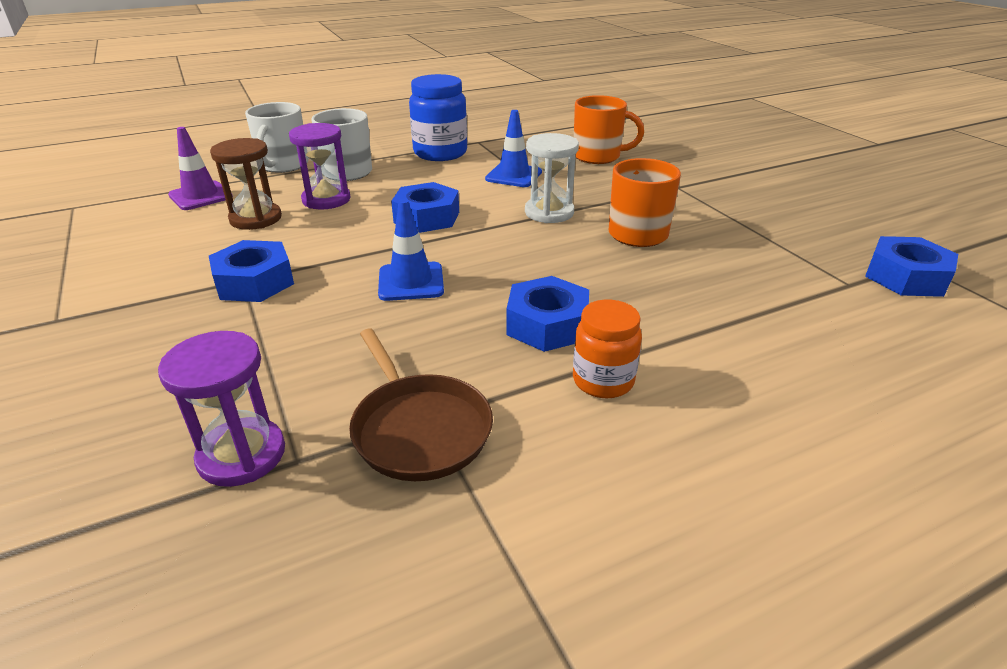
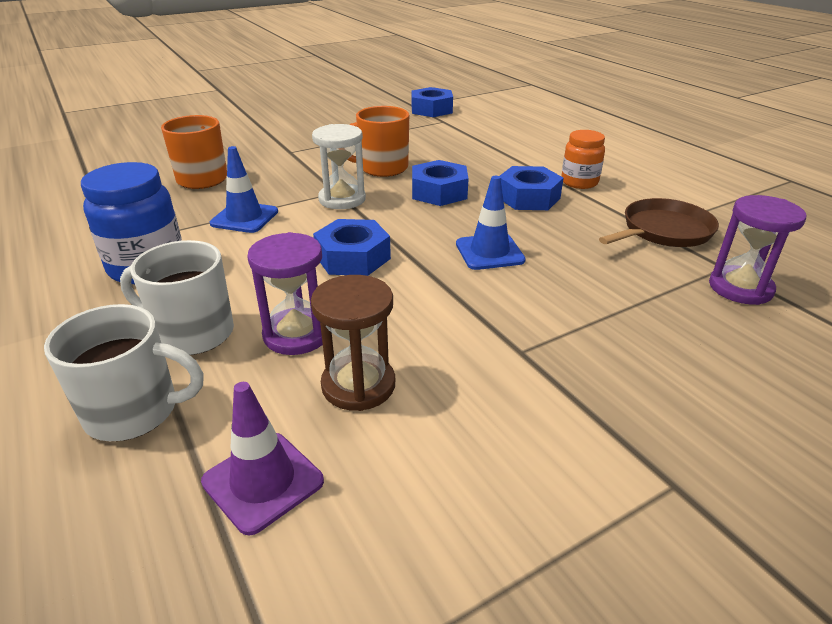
camera: 95 degrees left, 0 degrees up
blue nut [209,240,294,302] -> blue nut moved to [412,160,469,206]

